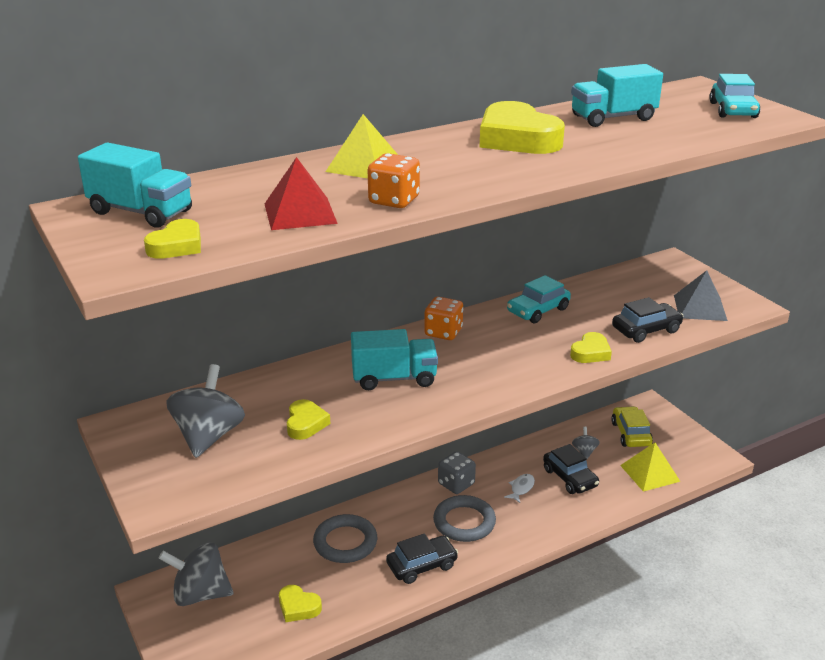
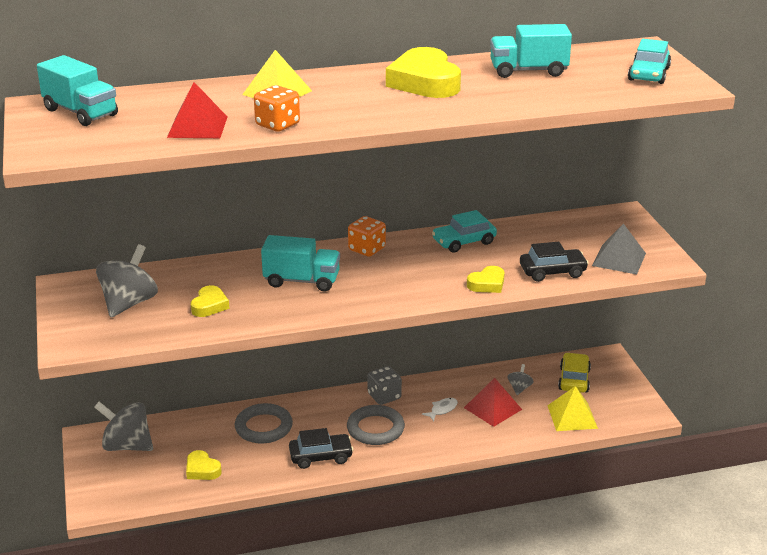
camera: 15 degrees right, 0 degrees up
yellow heart [144,219,201,259] -> none
black car [543,444,599,494] -> red pyramid [464,378,522,427]

